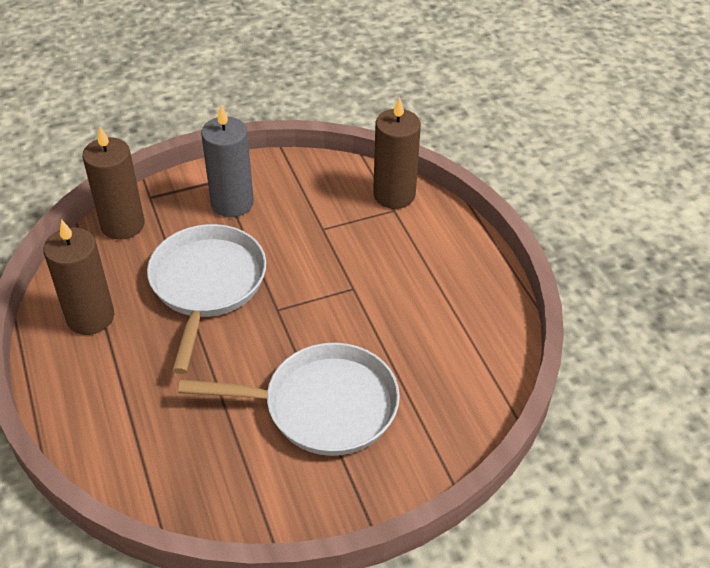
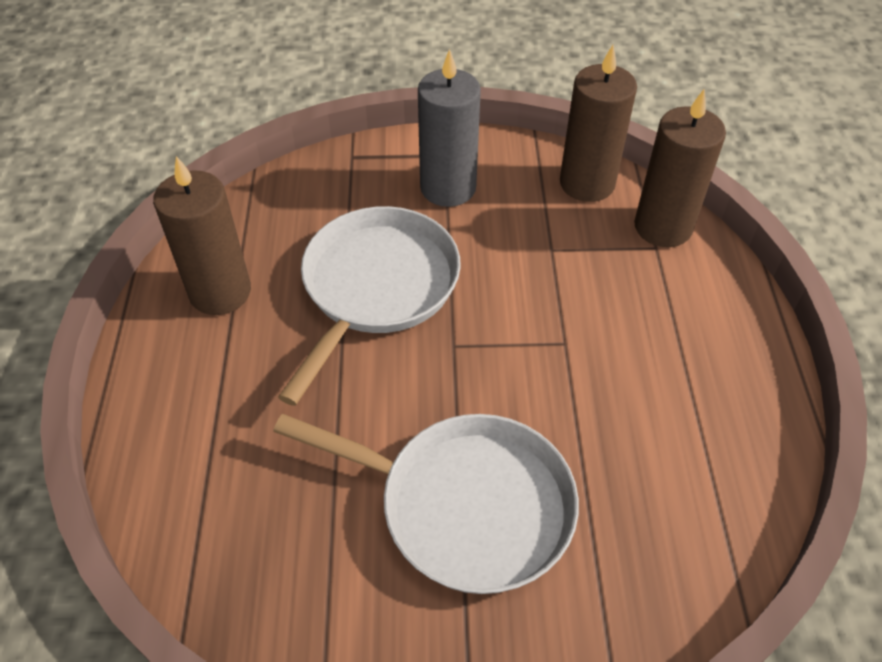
camera: 20 degrees right, 5 degrees up
brown candle [82,127,145,240] -> brown candle moved to [560,45,637,202]

